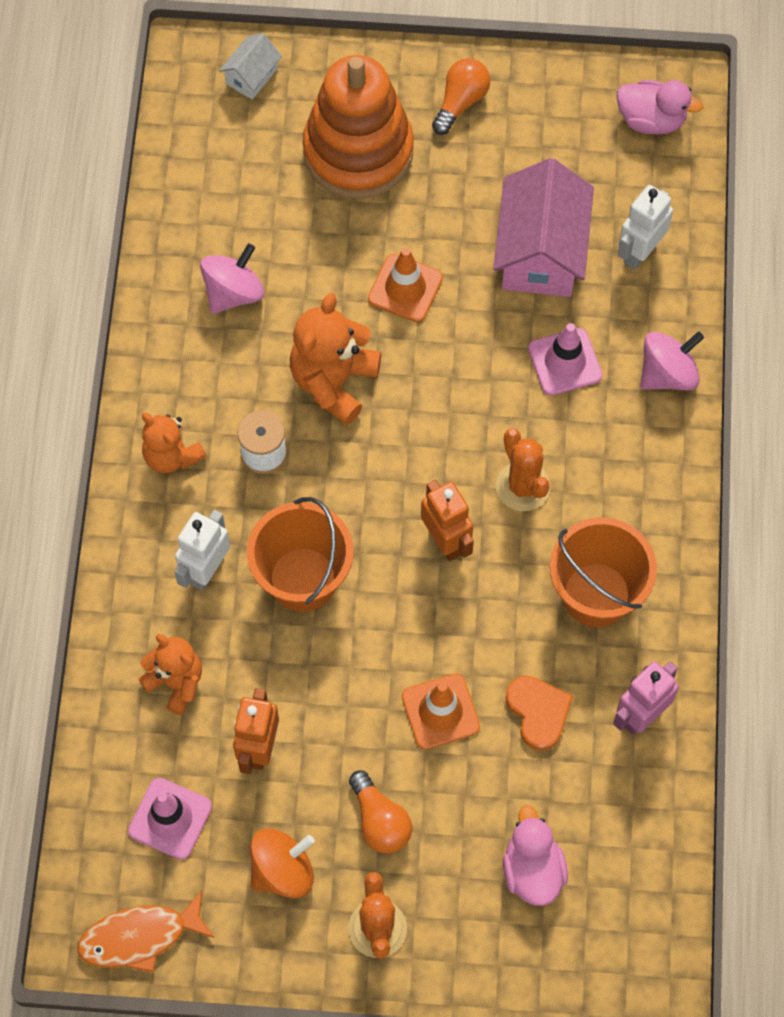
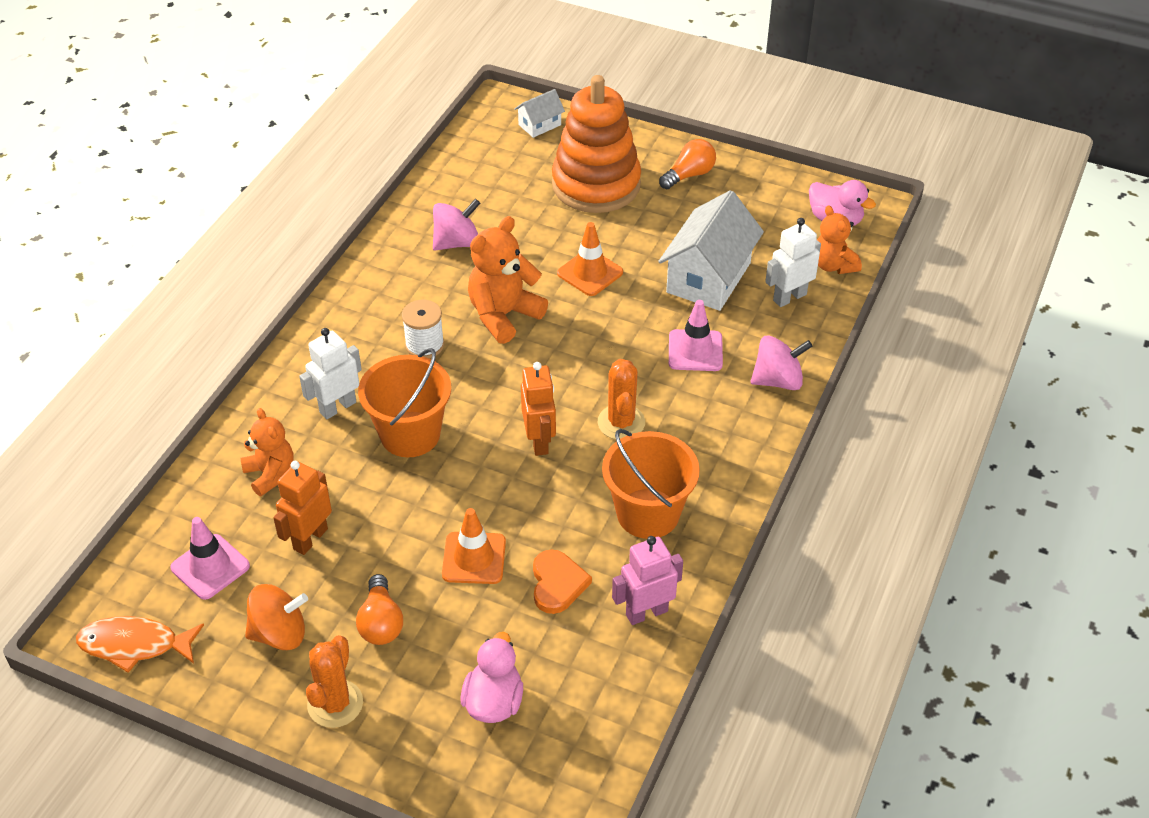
camera: 20 degrees right, 20 degrees down
orange teddy bear [142,413,207,473] -> orange teddy bear moved to [817,205,862,274]
pink house [493,158,594,297] -> white house [658,190,764,311]

